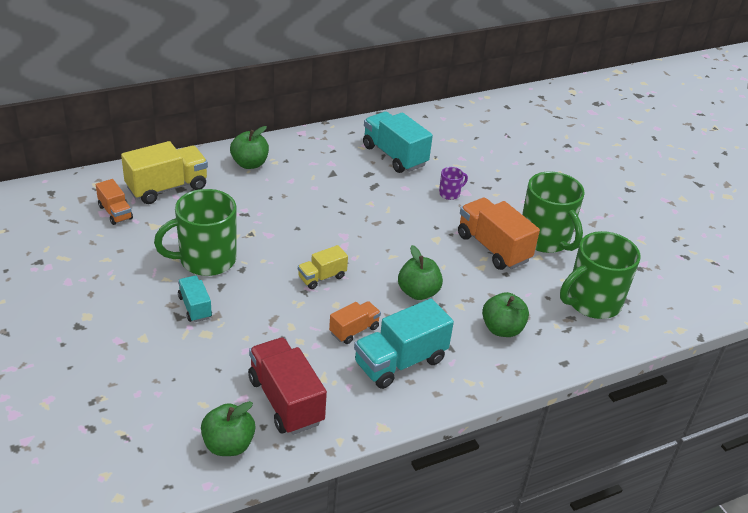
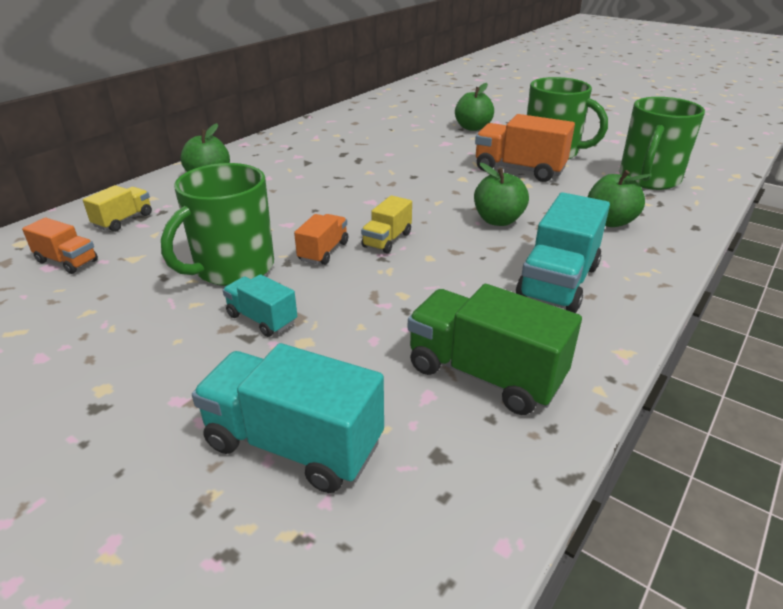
camera: 25 degrees left, 5 degrees down
yellow truck [121,141,208,204] -> yellow truck [83,185,152,232], size x0.56
green apple [201,401,255,456] -> green apple moved to [455,83,494,131]
red truck [248,337,327,435] -> green truck [408,284,582,415]
orange truck [329,301,381,344] -> orange truck moved to [294,214,348,265]
turquoise truck [363,111,433,173] -> turquoise truck moved to [192,343,384,493]
purple mug [439,167,468,200] -> none

